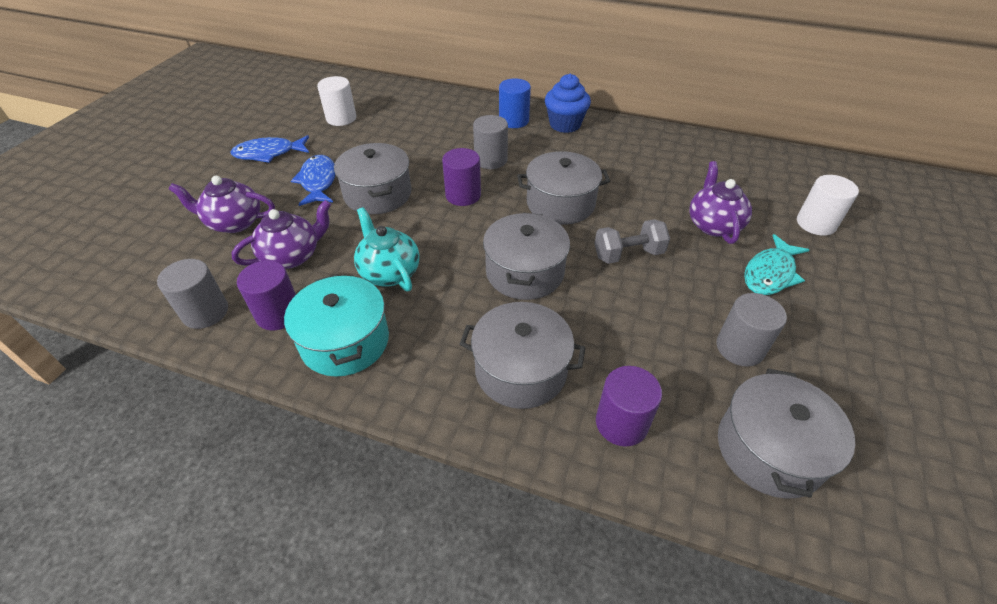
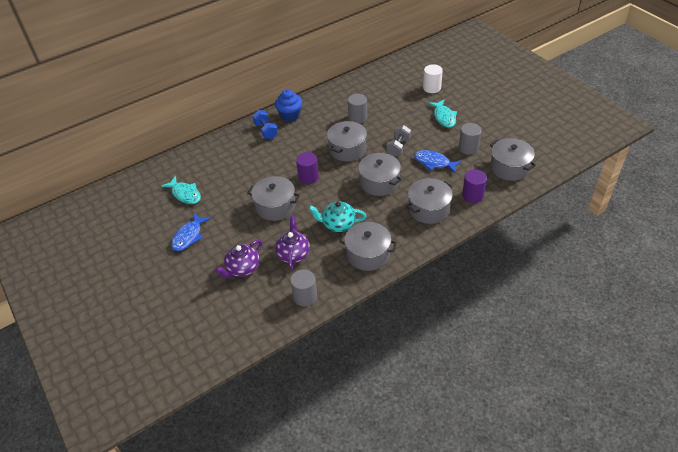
camera: 50 degrees left, 0 degrees up
purple cylinder [237,260,296,330] -> none
turquoise pot [284,274,389,377] -> grey pot [339,222,397,271]
blue fish [291,155,335,206] -> blue fish moved to [414,150,462,173]
white cylinder [317,76,356,126] -> turquoise fish [161,176,201,204]
grey cylinder [473,115,508,169] -> grey cylinder moved to [348,94,367,123]
blue cylinder [499,78,531,128] -> blue dumbbell [252,110,278,139]
purple teapot [689,161,752,244] -> none

